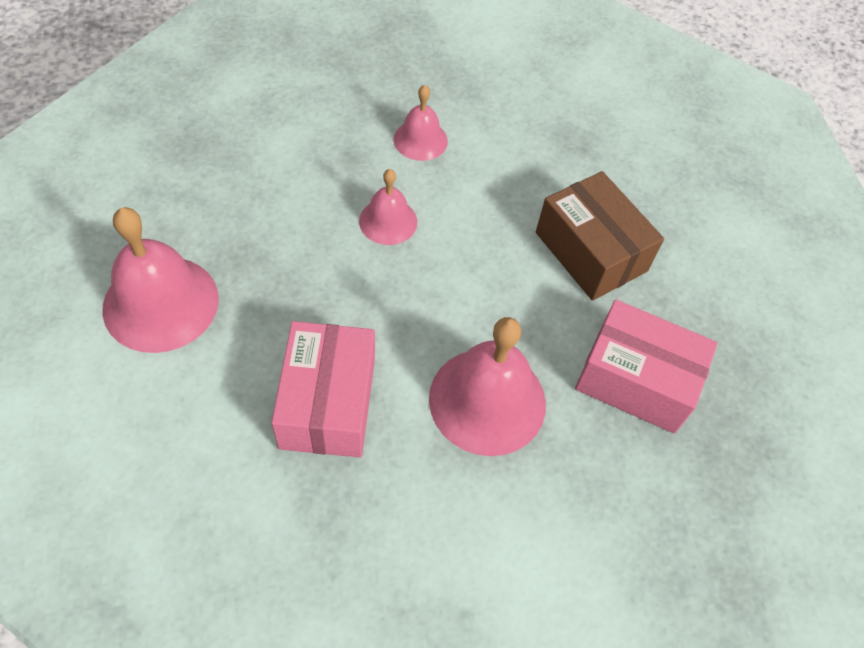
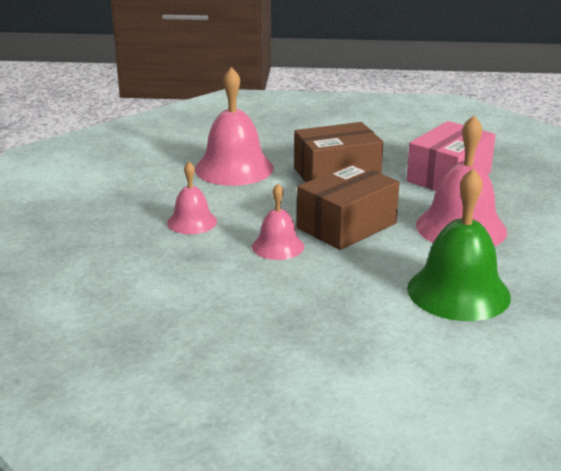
camera: 70 degrees left, 30 degrees down
pink bell [102,207,219,353] -> pink bell moved to [195,67,274,186]
pink box [271,321,375,458] -> green bell [407,168,511,321]
none -> brown box [297,163,400,250]

